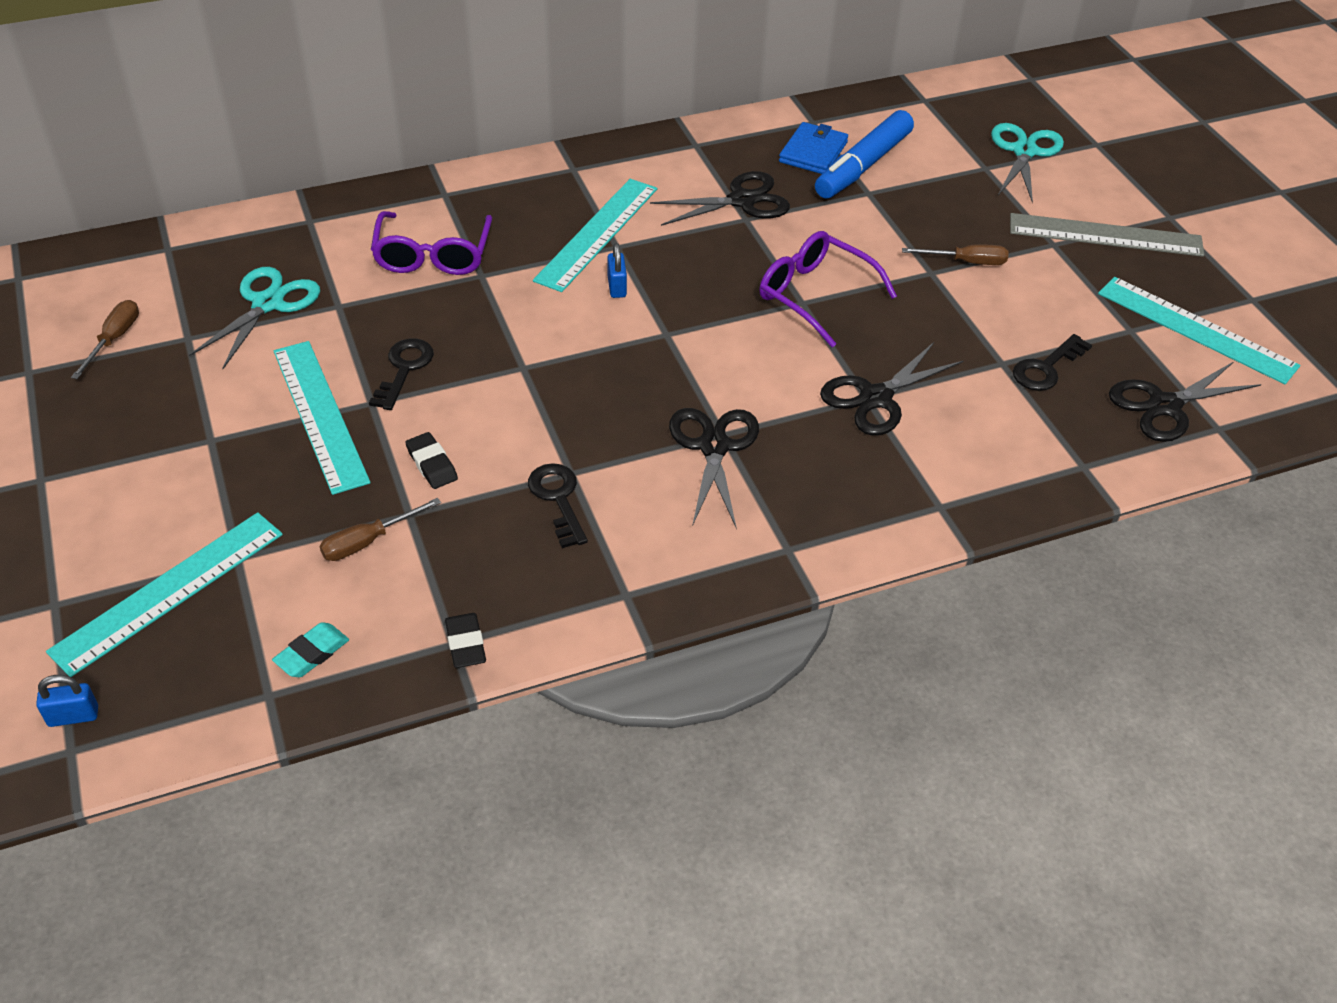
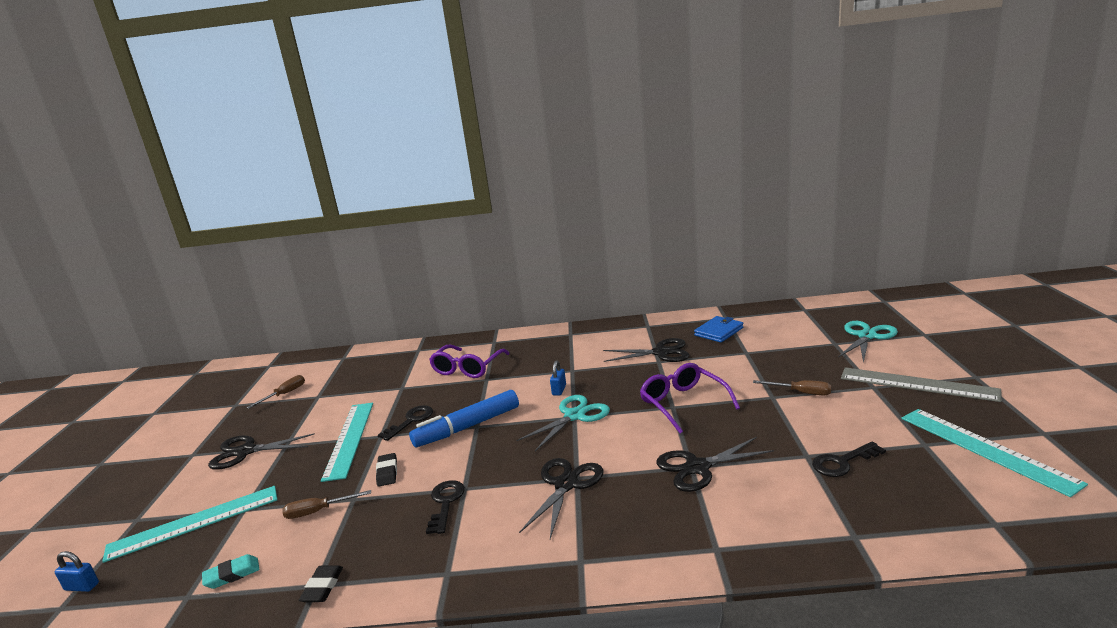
camera: 25 degrees right, 25 degrees down
turquoise scissors [189,267,320,369] -> turquoise scissors moved to [517,395,610,451]
turquoise ruler [533,179,657,292] -> none
blue marker [815,110,914,199] -> blue marker moved to [409,390,519,447]
black scissors [1109,362,1261,442] -> black scissors moved to [208,433,315,470]

